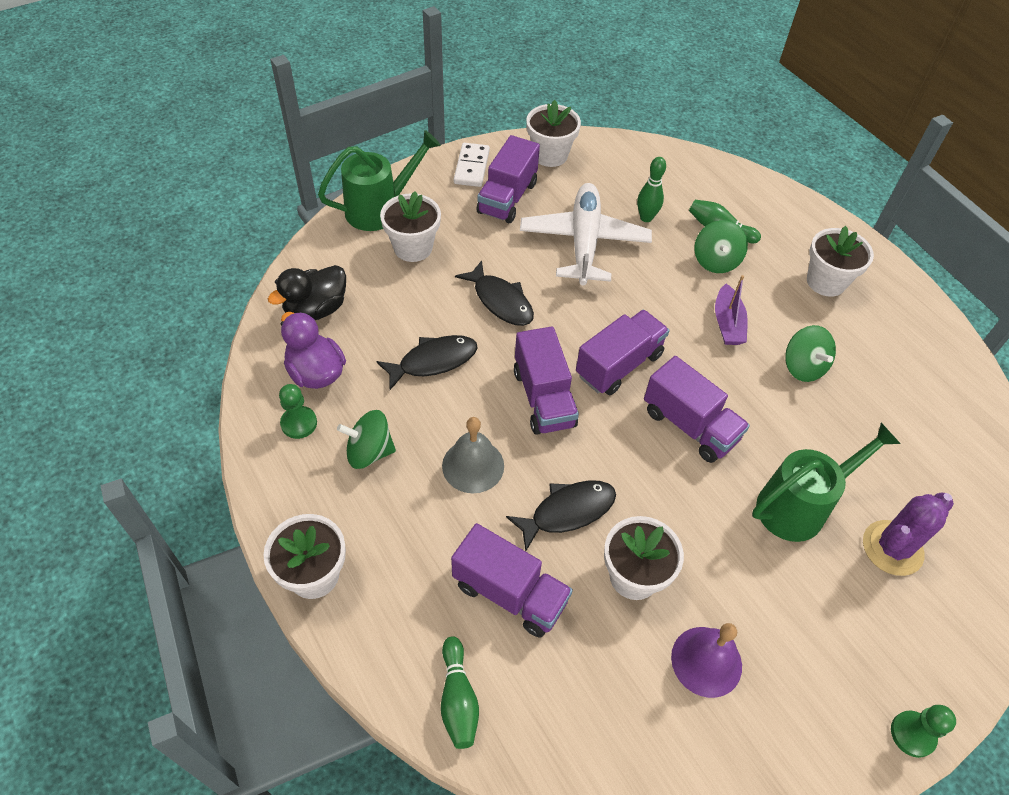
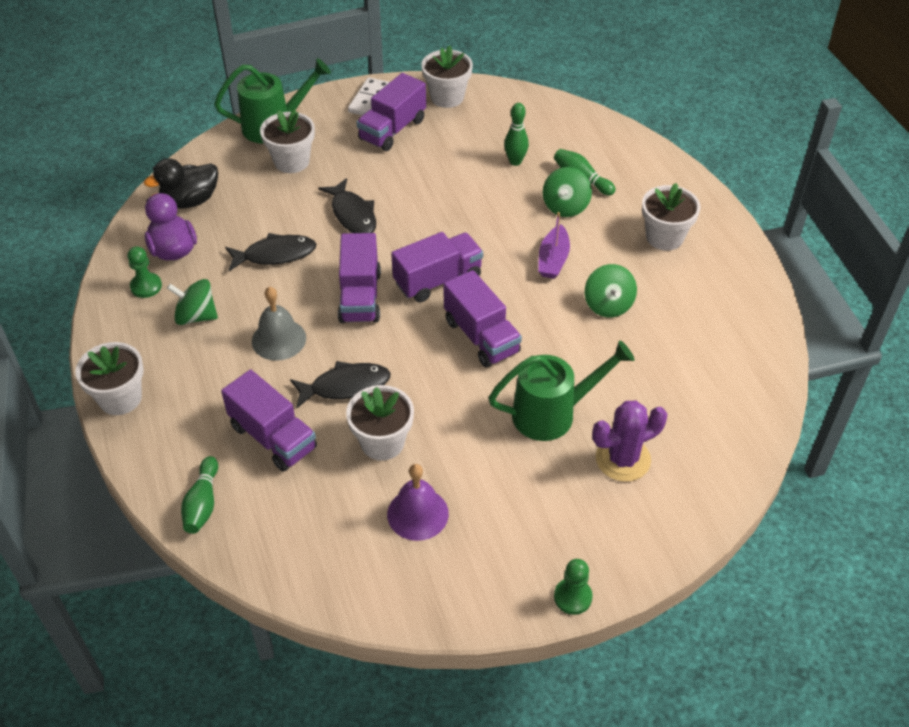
camera: 15 degrees right, 5 degrees down
white plane [520,183,652,286] -> none

